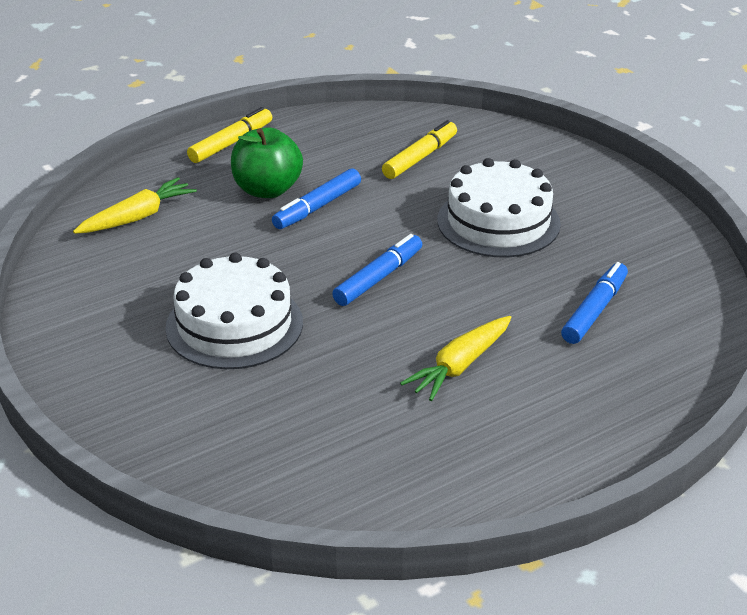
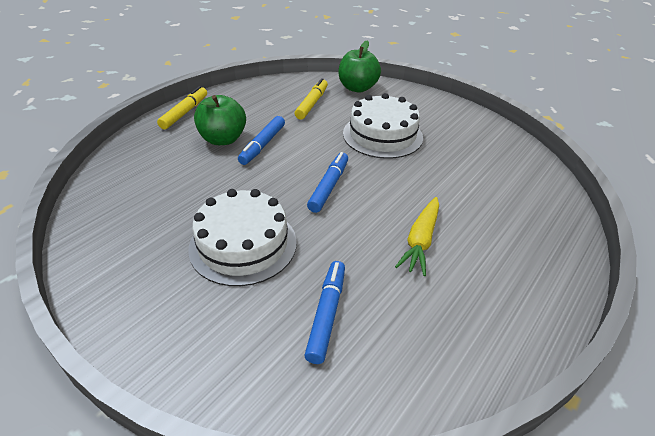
camera: 20 degrees left, 5 degrees up
yellow carrot [73,177,197,234] -> none
blue marker [561,262,628,344] -> blue marker moved to [304,261,345,364]
none -> green apple [338,40,381,93]

